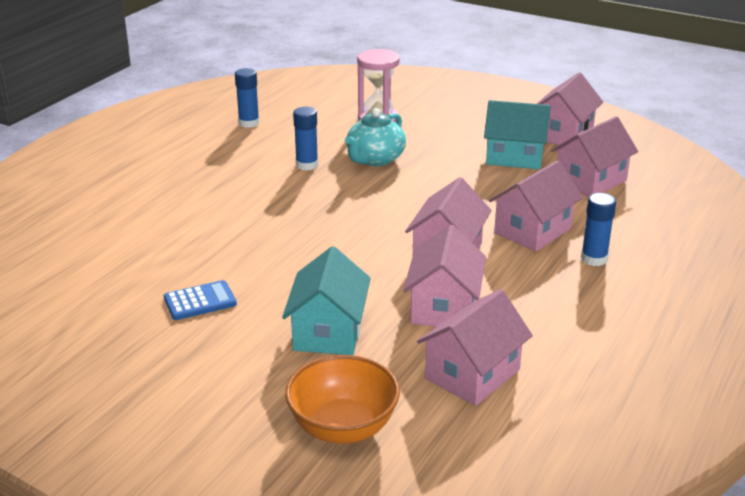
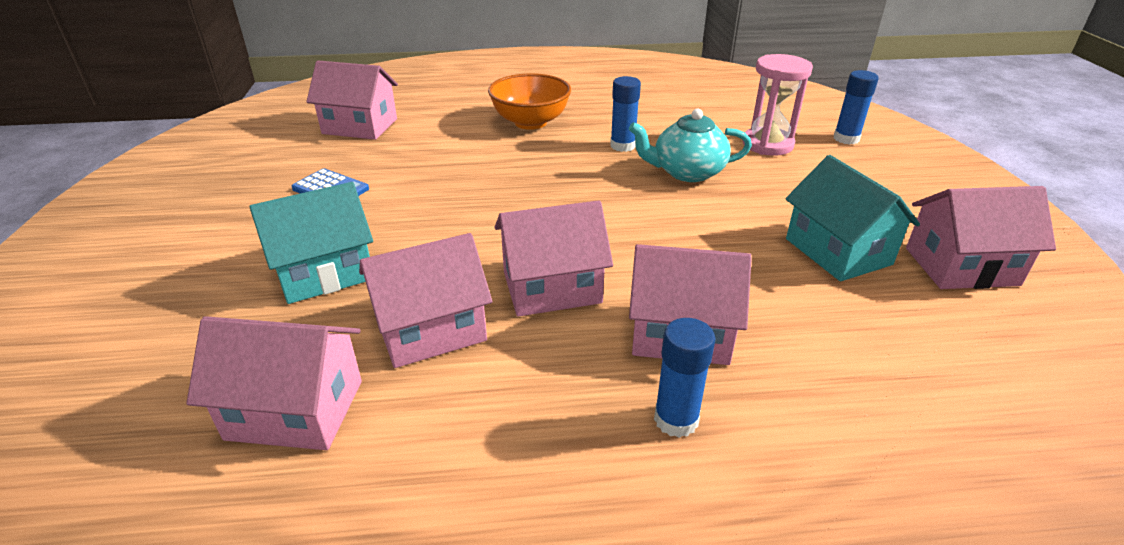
camera: 55 degrees right, 5 degrees up
blue glue stick [235,68,260,128] -> blue glue stick moved to [833,70,879,145]
orange bowl [285,355,400,444] -> orange bowl moved to [488,73,571,130]
pink house [551,116,638,197] -> pink house moved to [306,60,398,140]

